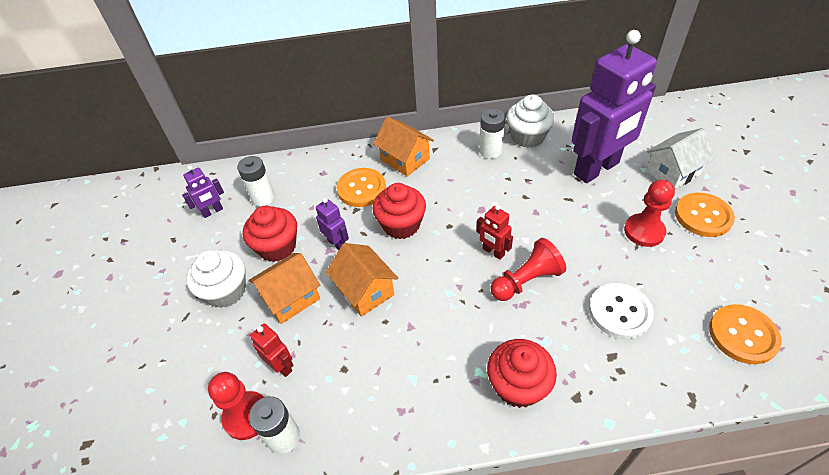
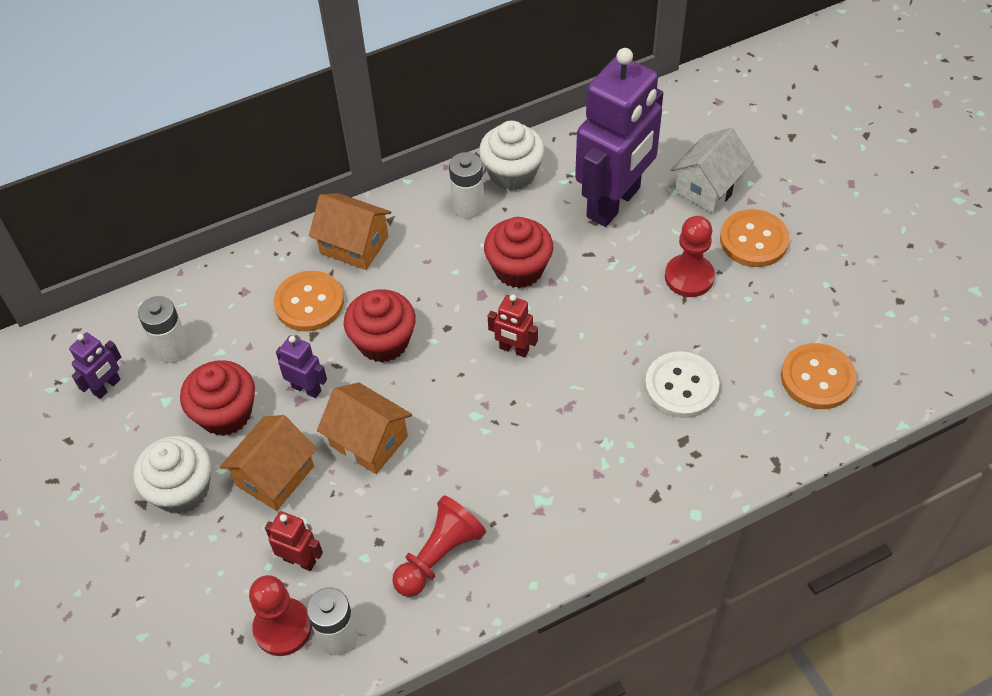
camera: 20 degrees left, 5 degrees up
red cupcake [487,339,557,408] -> red cupcake moved to [484,217,553,288]
red pawn [490,238,566,301] -> red pawn moved to [392,495,486,597]

